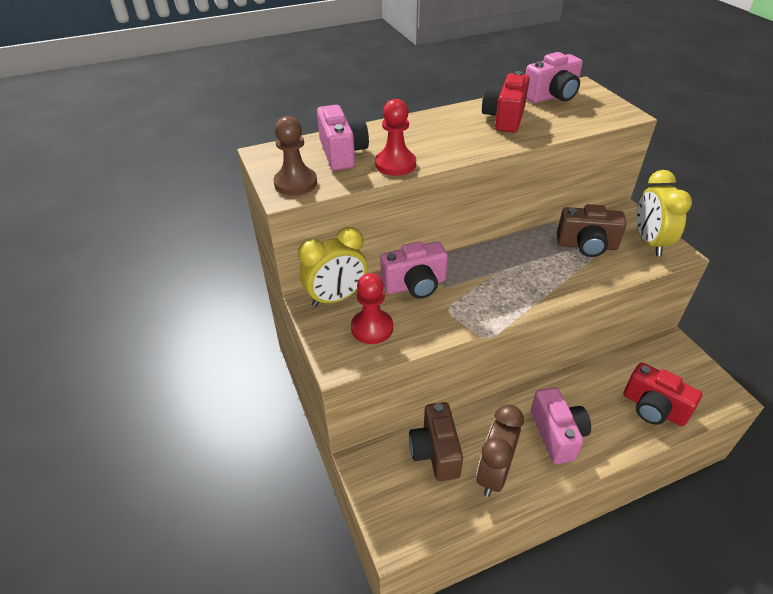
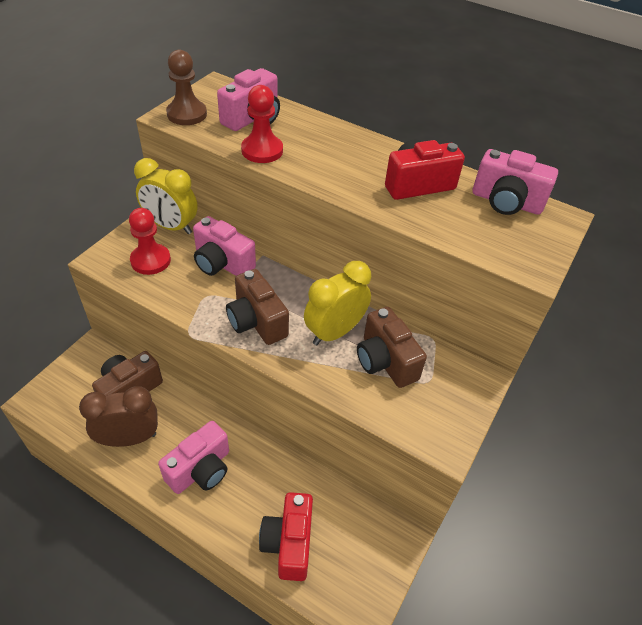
camera: 50 degrees right, 5 degrees up
yellow clock [636,170,692,256] -> yellow clock moved to [304,261,371,345]
none -> brown camera [226,269,289,345]

